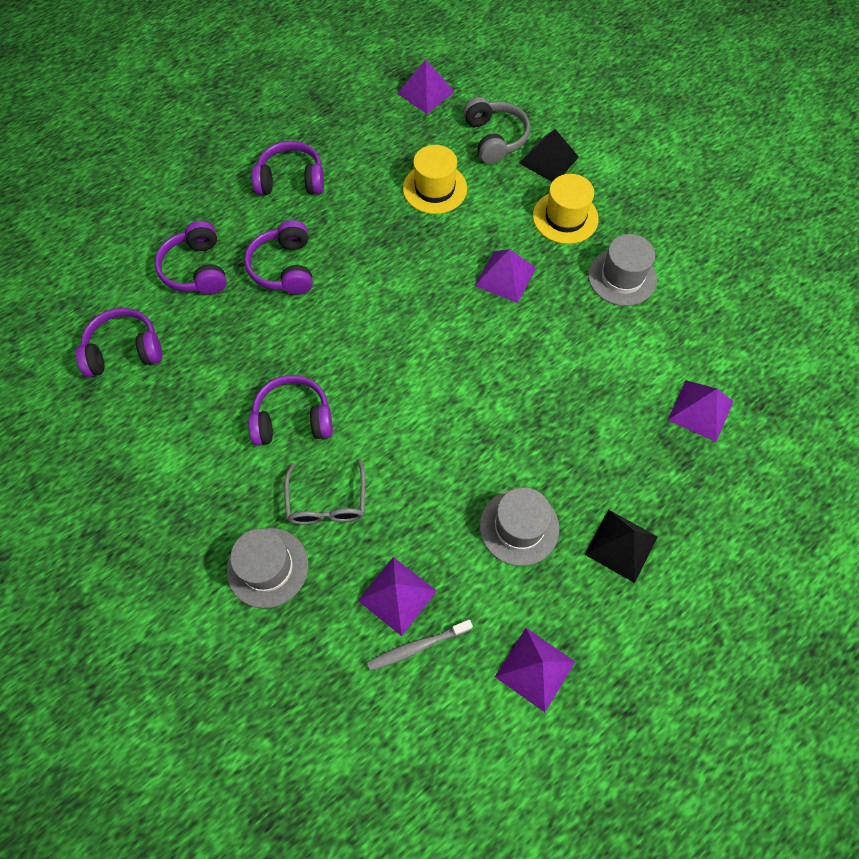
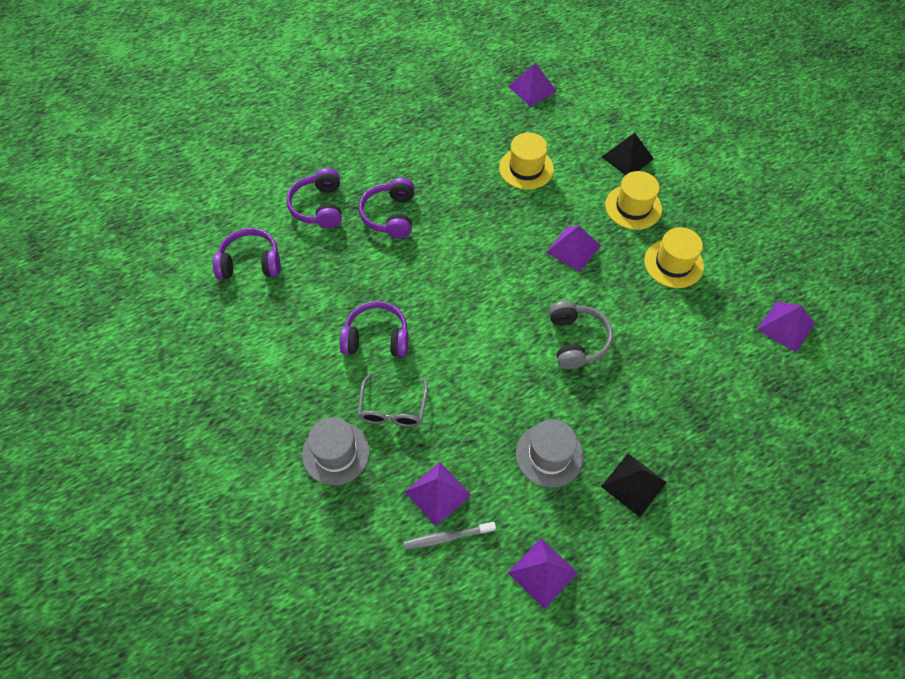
camera: 10 degrees right, 5 degrees down
purple headphones [252,141,324,195] -> none
grey headphones [463,97,530,164] -> grey headphones moved to [549,301,613,369]
grey hat [588,234,657,306] -> yellow hat [644,227,704,288]
purple pyramid [668,380,734,442] -> purple pyramid moved to [757,302,815,353]

